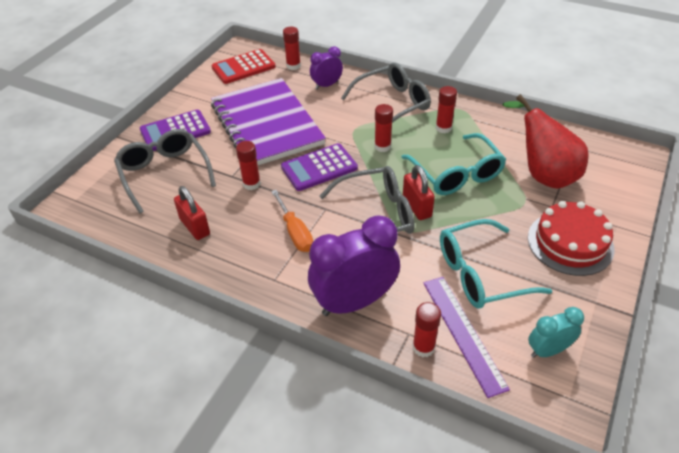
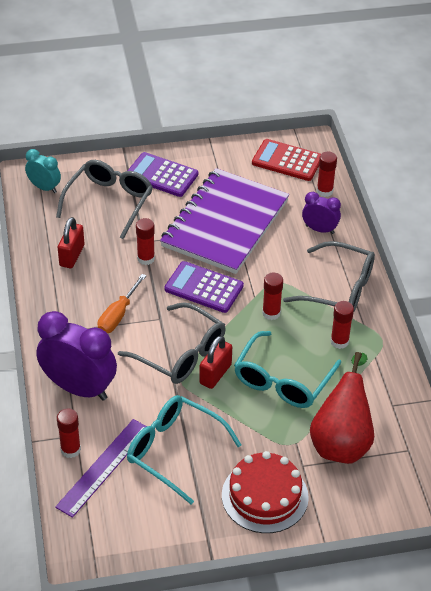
camera: 50 degrees right, 0 degrees up
turquoise clock [528,307,584,358] -> turquoise clock moved to [25,149,61,193]

